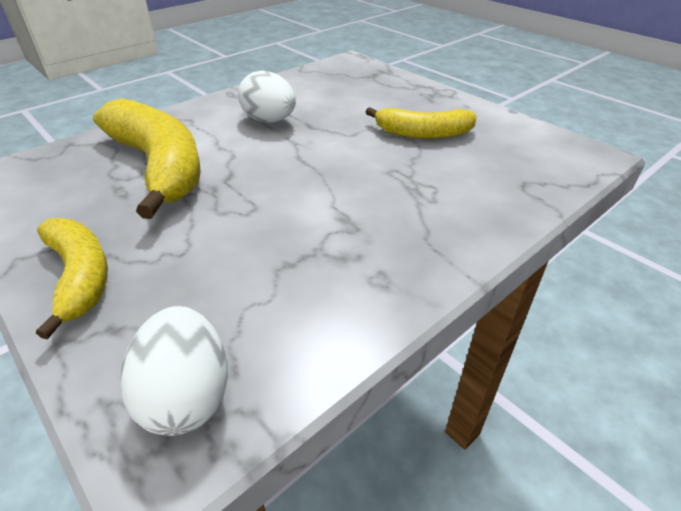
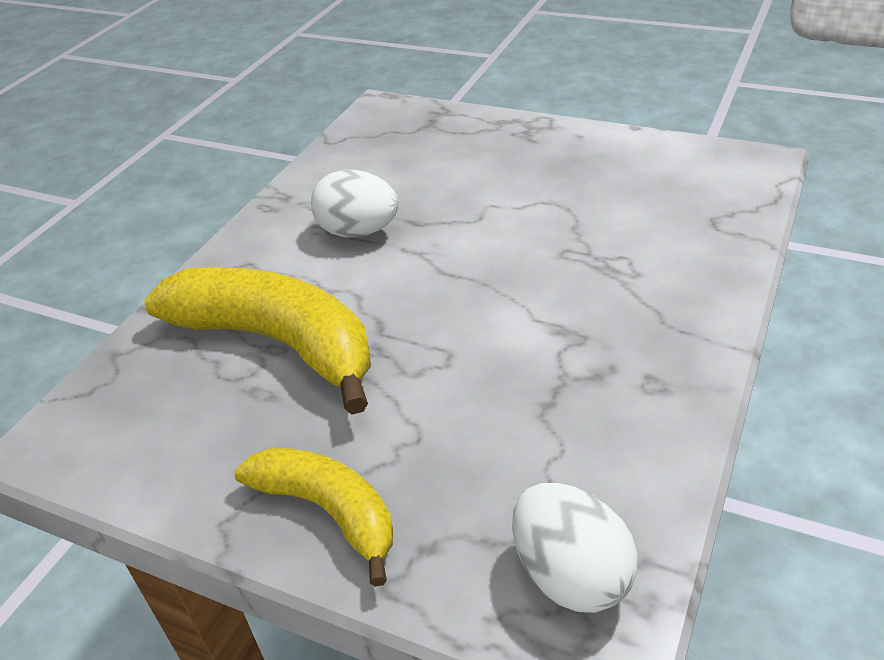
camera: 20 degrees left, 0 degrees up
yellow banana [366,107,477,139] -> none

